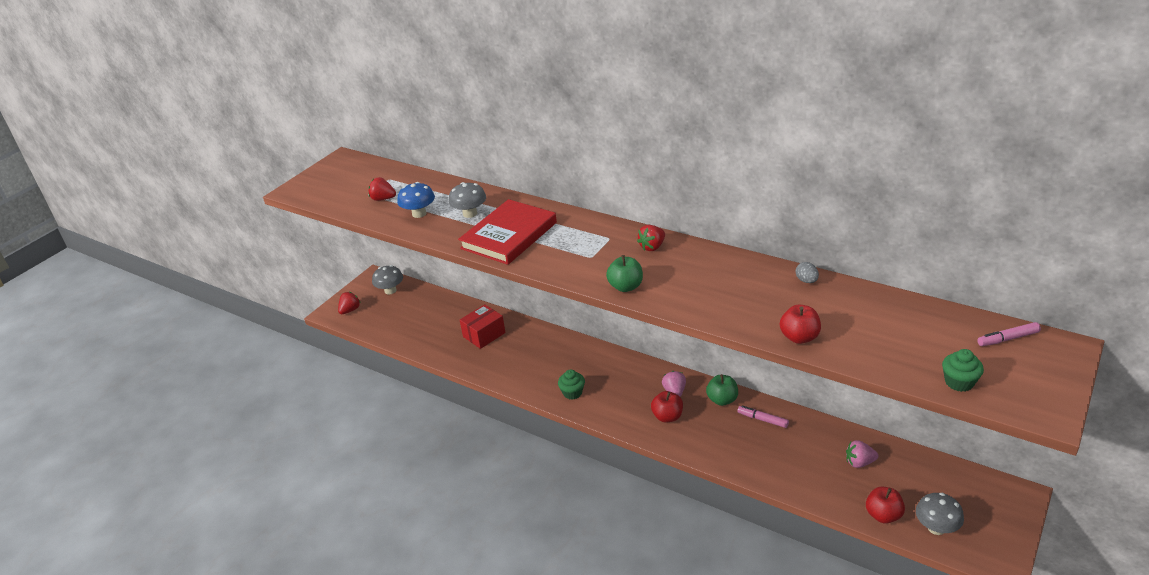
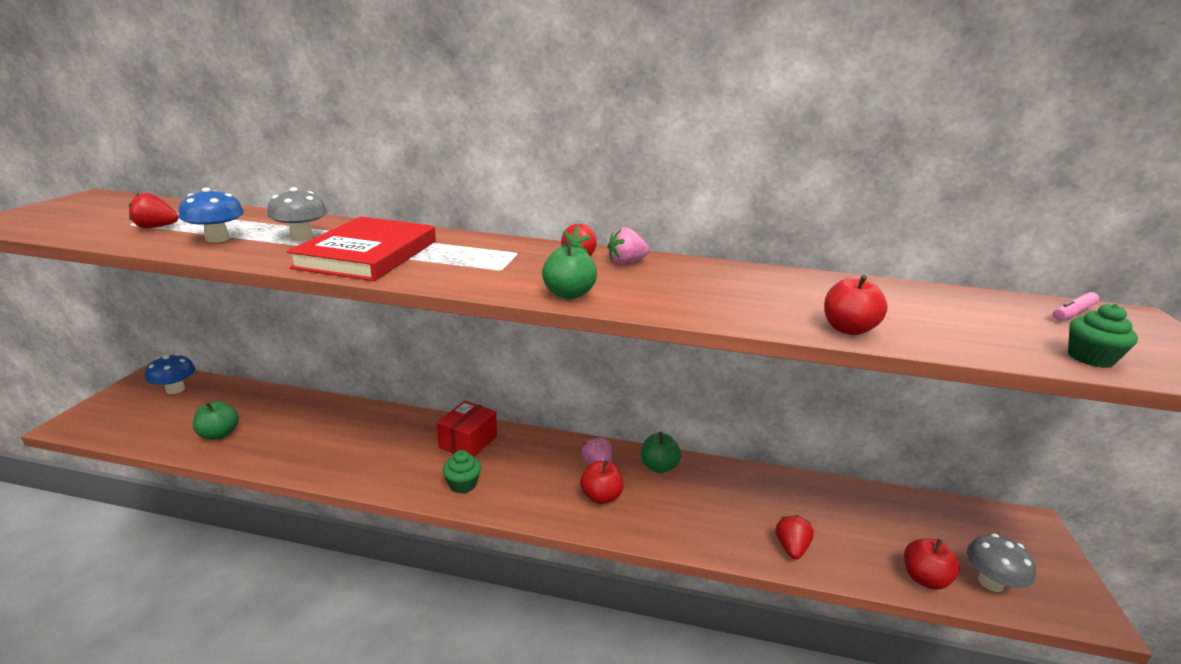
camera: 25 degrees left, 10 degrees down
red strawberry [338,292,361,314] -> red strawberry moved to [776,515,814,560]
grey mushroom [372,265,403,294] -> blue mushroom [145,354,195,394]
red box [460,304,505,349] -> red box moved to [437,401,497,457]
pink marker [737,405,789,428] -> none
grey egg [796,262,819,283] -> none
pink strawberry [846,440,878,468] -> pink strawberry moved to [607,227,649,264]
none -> green apple [193,401,239,440]

